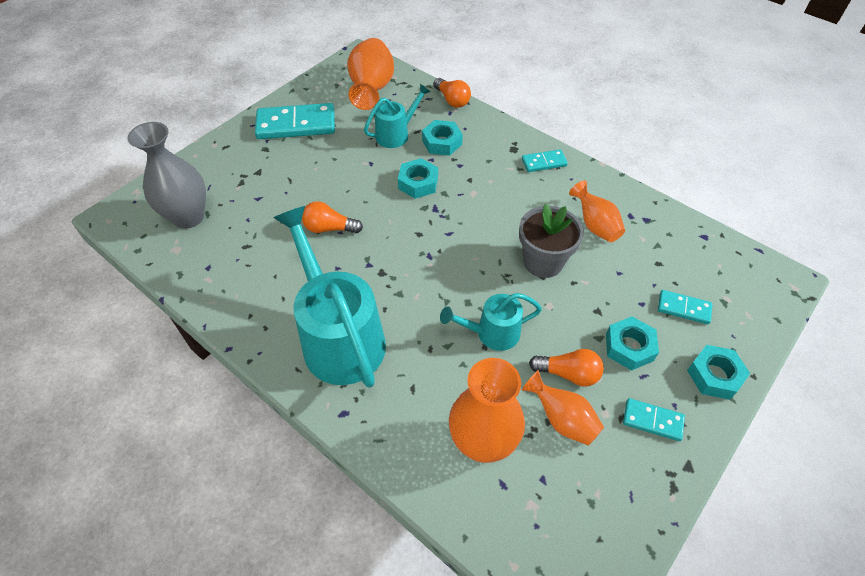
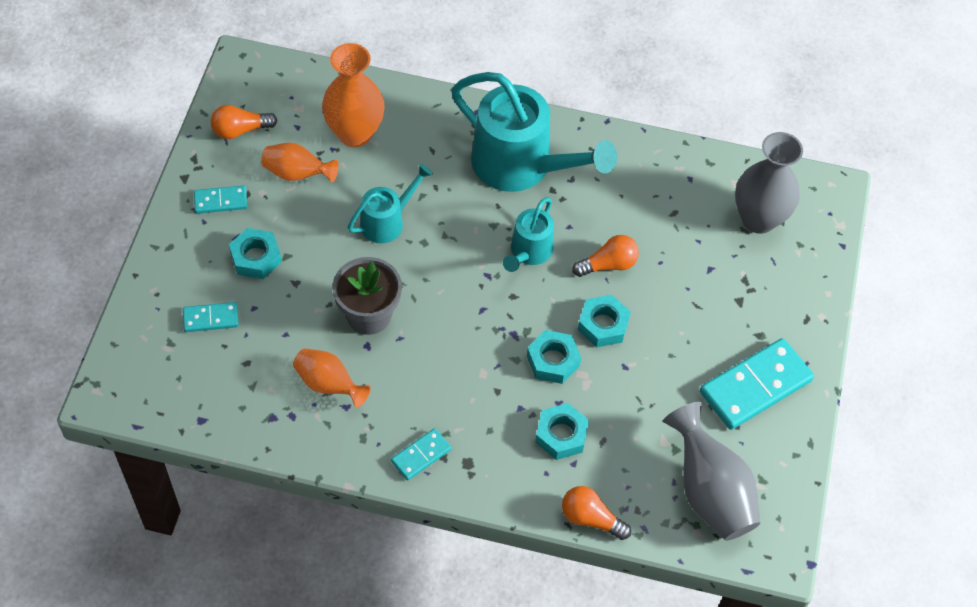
camera: 150 degrees right, 5 degrees up
orange vase [347,38,394,110] -> grey vase [663,402,760,541]
turquoise watering can [364,84,431,148] -> turquoise watering can moved to [503,197,554,272]
orange light bulb [529,349,604,387] -> orange light bulb moved to [211,105,277,139]
turquoise nut [687,345,750,400] -> turquoise nut moved to [578,295,631,347]

